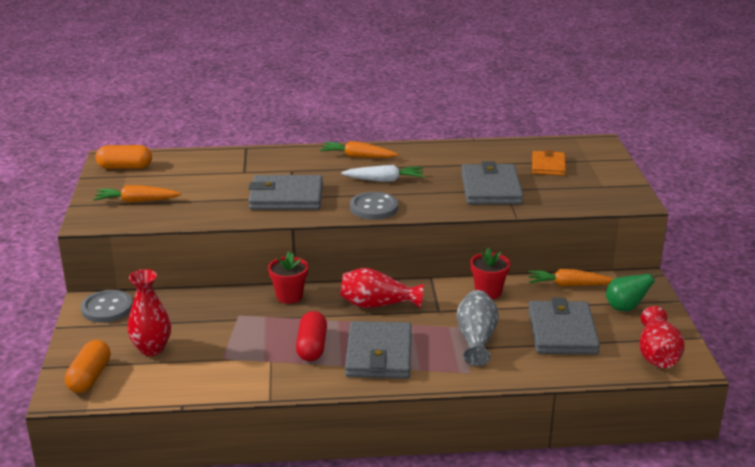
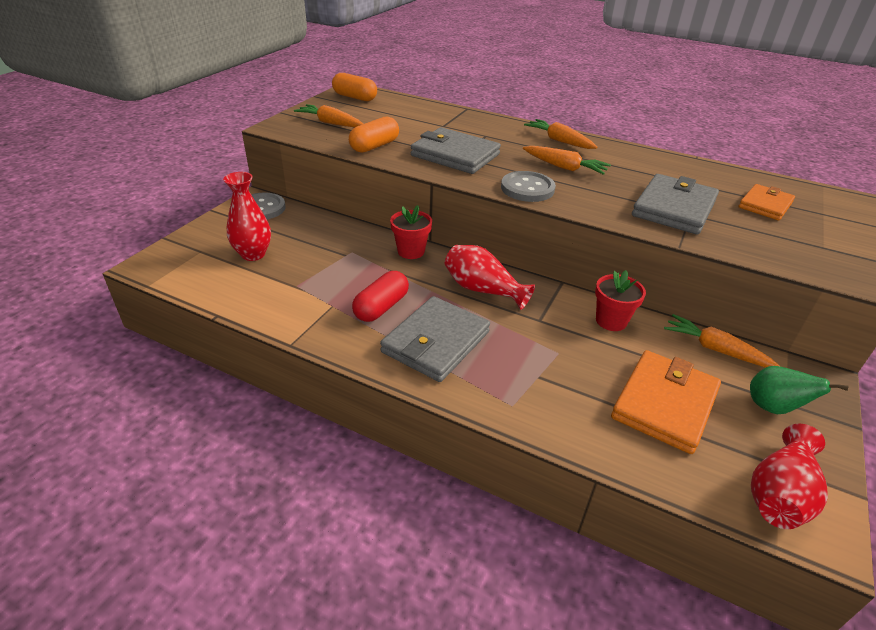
camera: 30 degrees right, 10 degrees up
orange capsule [65,340,111,393] -> orange capsule moved to [349,116,399,153]
white carrot [341,165,424,182] -> orange carrot [523,146,611,175]
grey vase [456,290,499,366] -> none
grey wallet [528,298,600,355] -> orange wallet [611,350,721,454]

